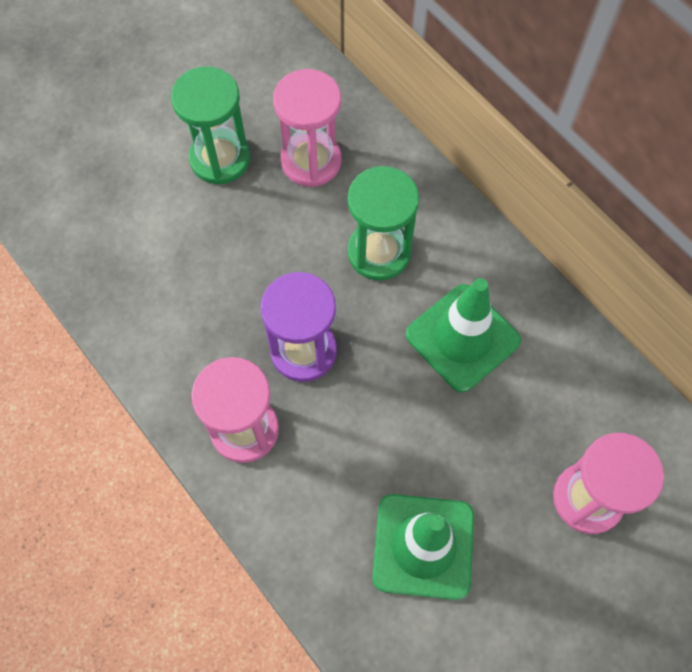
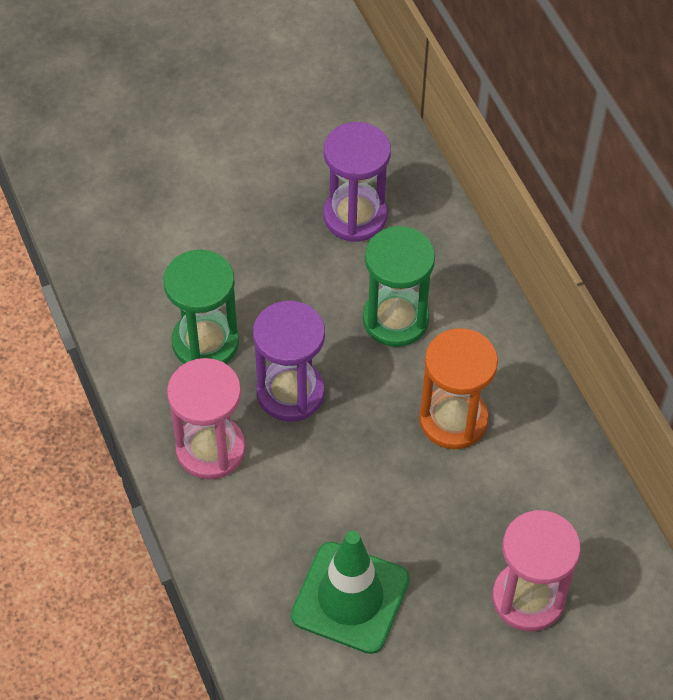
camera: 15 degrees right, 10 degrees down
green hourglass [171,66,250,185] -> green hourglass moved to [163,250,239,364]
pink hourglass [273,69,341,187] -> purple hourglass [324,122,391,242]
green traffic cone [406,278,521,393] -> orange hourglass [419,328,498,449]

